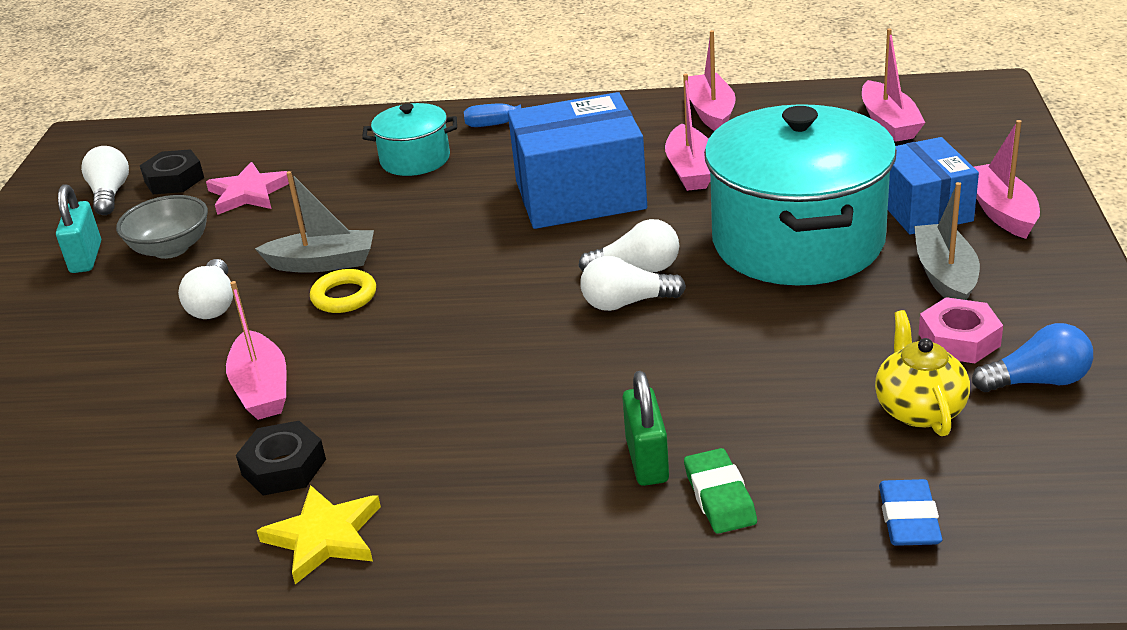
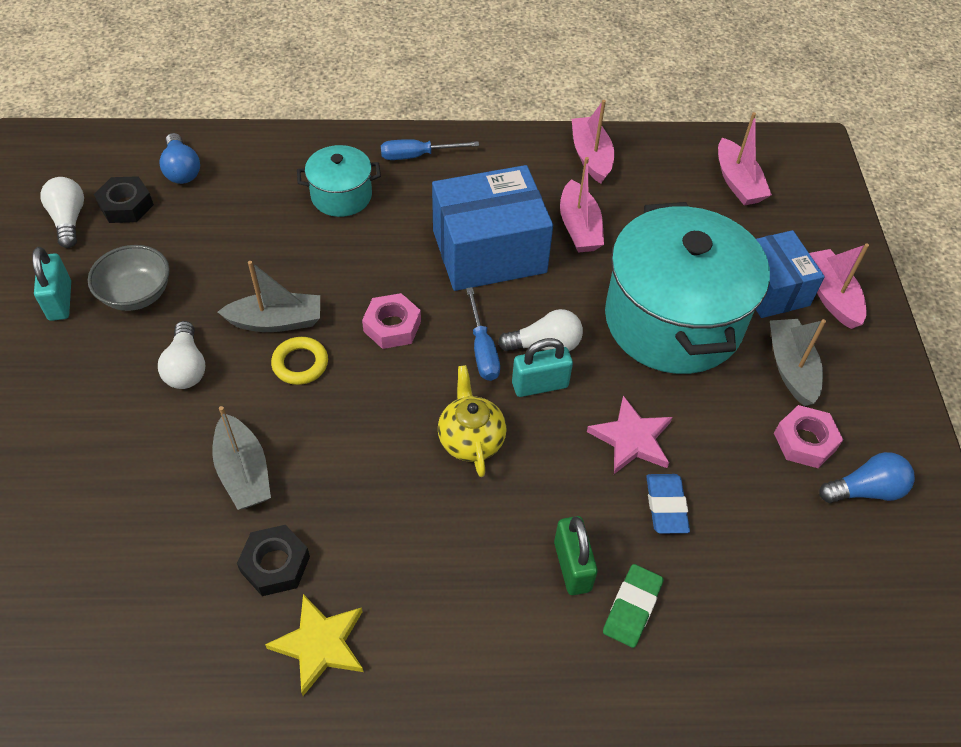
camera: 10 degrees left, 20 degrees up
pink star [206,162,289,215] -> pink star moved to [587,396,672,474]
pink boat [226,281,287,420] -> grey boat [212,406,271,510]
white light bulb [580,256,686,311] -> turquoise padlock [512,338,573,397]
green eraser [684,448,757,534] -> green eraser turned 45 degrees clockwise [603,564,664,648]
yellow teapot [875,310,970,436] -> yellow teapot moved to [438,365,507,477]
blue eraser [879,479,943,546] -> blue eraser moved to [646,474,690,534]
none -> blue light bulb [159,133,200,184]
none -> pink nut [362,293,421,349]
none -> blue screwdriver [466,287,500,381]

